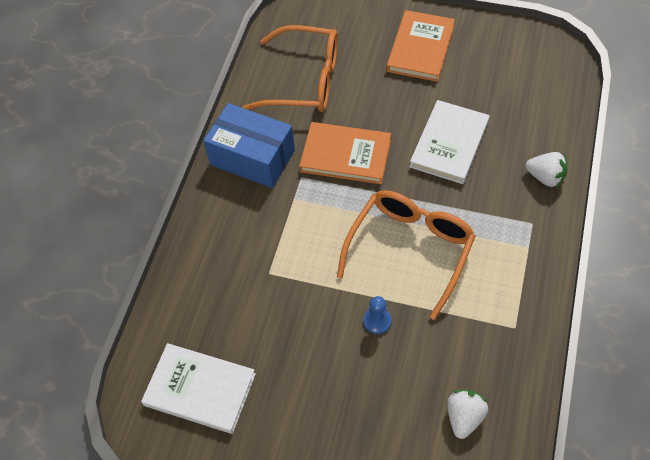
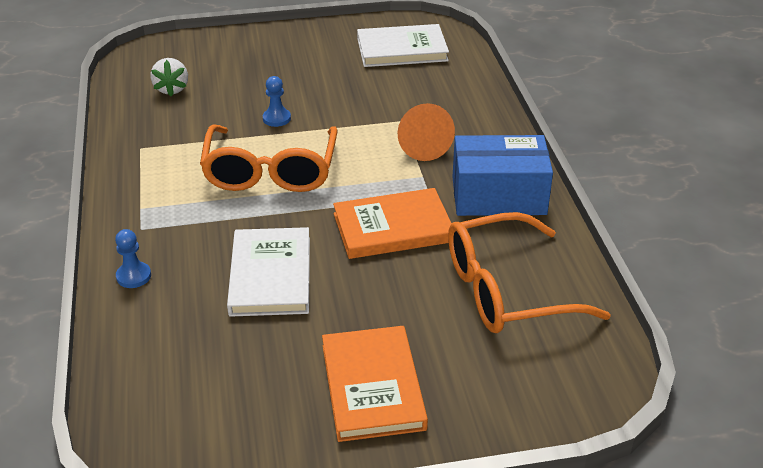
camera: 150 degrees right, 20 degrees down
white strawberry [525,152,568,188] -> blue pawn [115,229,151,288]
none -> orange cone [398,103,455,161]

